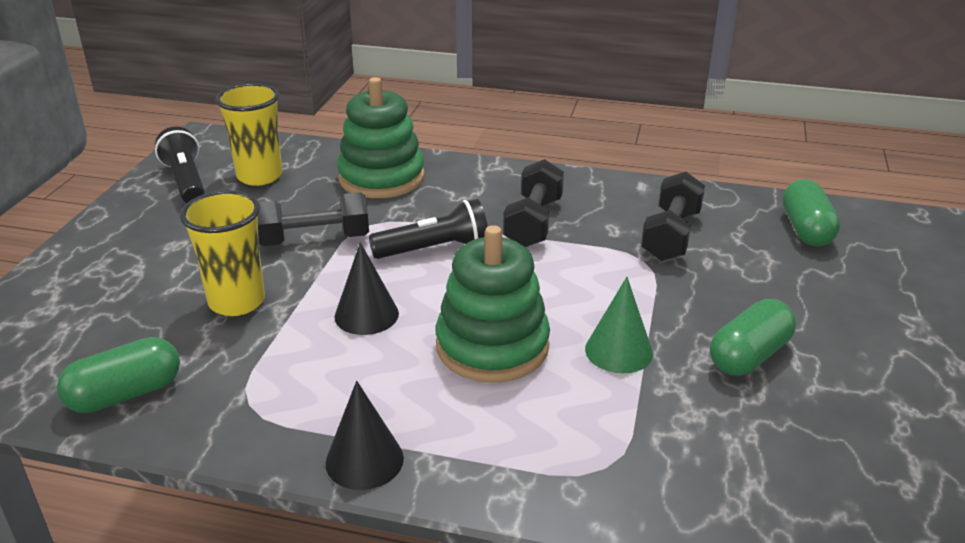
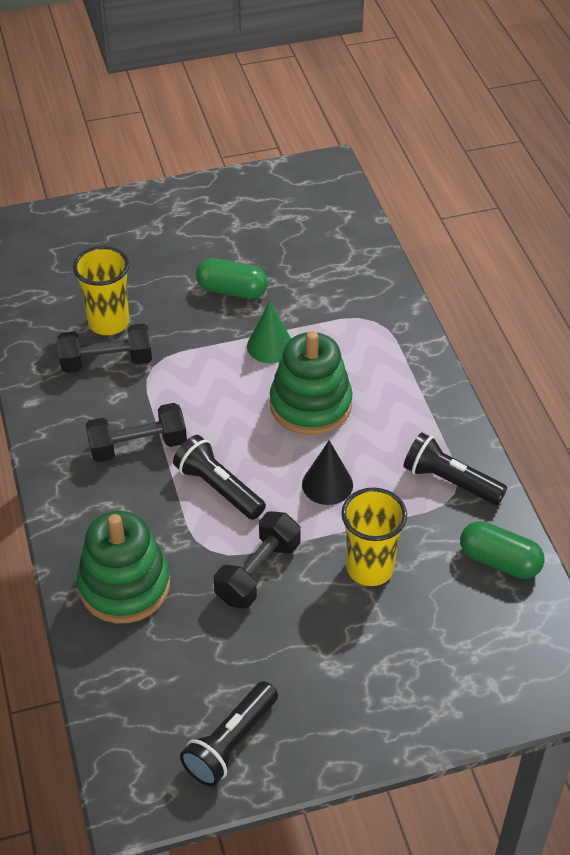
camera: 120 degrees left, 15 degrees up
yellow cup [216,83,282,186] -> yellow cup moved to [73,246,129,335]
black dumbbell [258,192,369,246] -> black dumbbell turned 75 degrees clockwise [214,511,301,609]
black cone [325,381,404,490] -> none
green capsule [783,179,840,246] -> none
none -> black flashlight [403,433,507,505]

